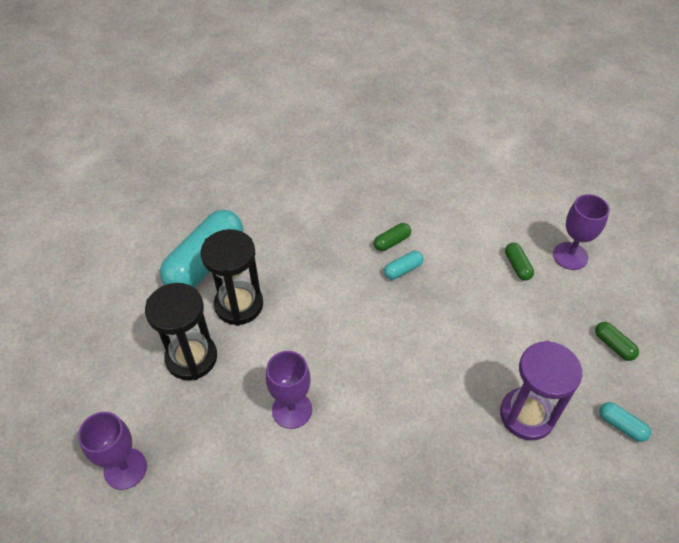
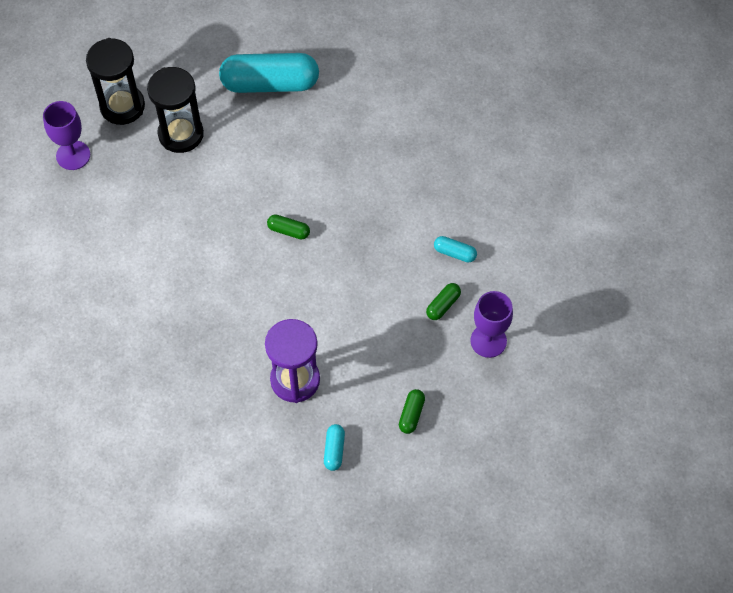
camera: 55 degrees right, 10 degrees up
black hourglass [200,229,263,326] -> black hourglass moved to [86,38,145,125]
purple goblet [266,351,312,429] -> none
green capsule [374,223,411,251] -> green capsule moved to [267,214,310,239]
turquoise capsule [384,251,423,280] -> turquoise capsule moved to [434,236,477,263]

